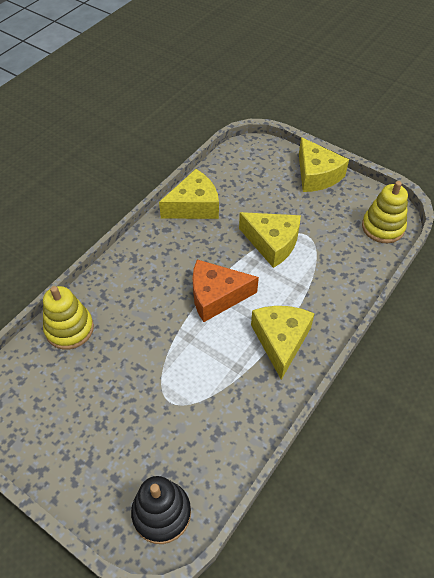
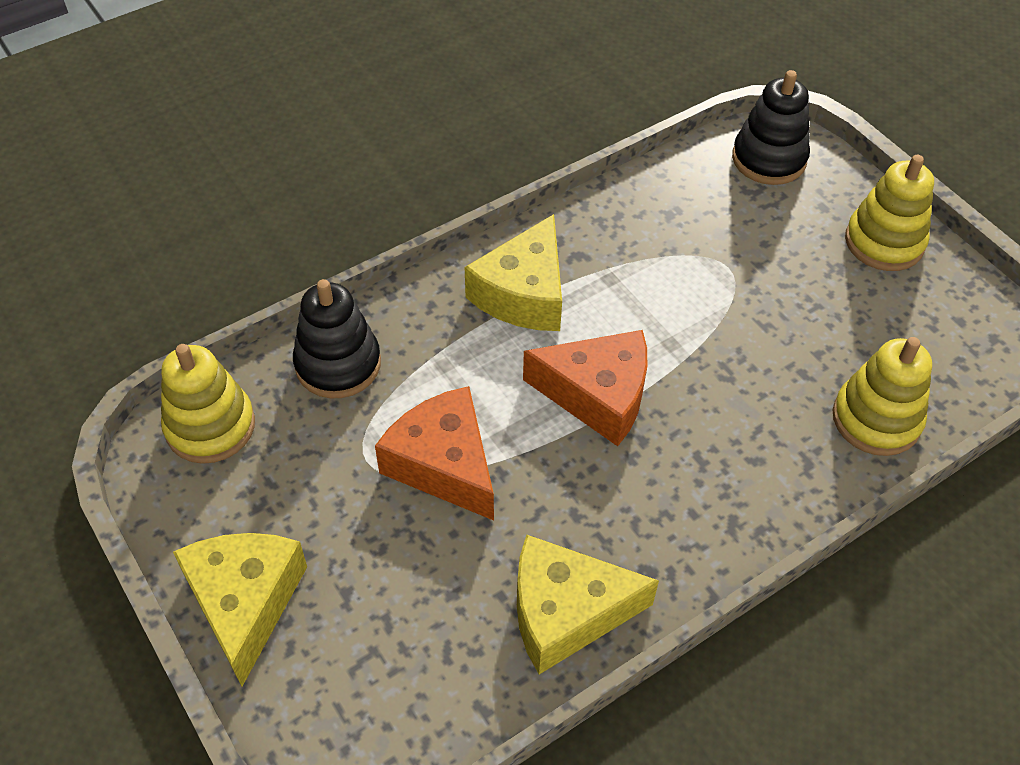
camera: 160 degrees left, 0 degrees up
yellow cheese [239,212,301,268] -> orange cheese [375,386,494,521]
none -> black stacking toy [293,279,381,398]
none -> yellow stacking toy [845,155,934,271]

